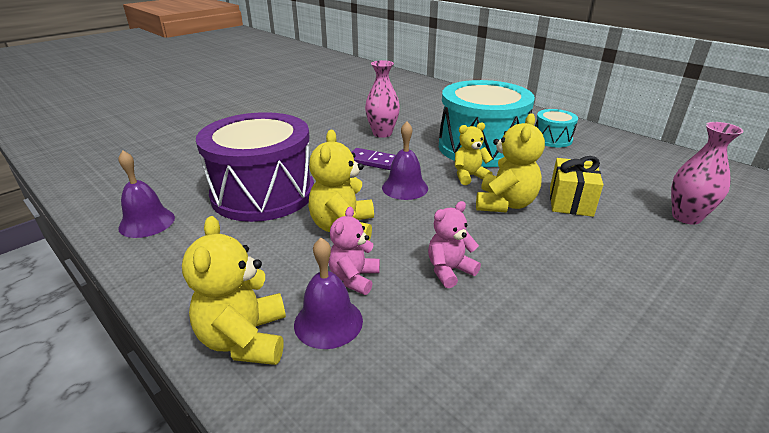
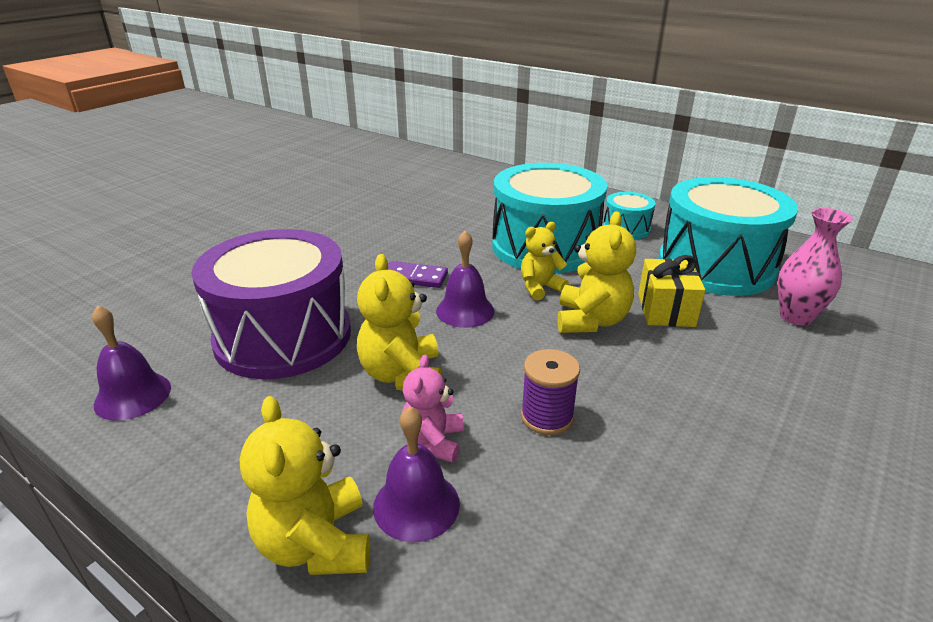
camera: 10 degrees left, 0 degrees up
pink vase [365,60,400,138] -> none
pink teddy bear [428,201,481,288] -> purple spool [521,349,580,435]
none -> turquoise drum [658,177,798,296]

